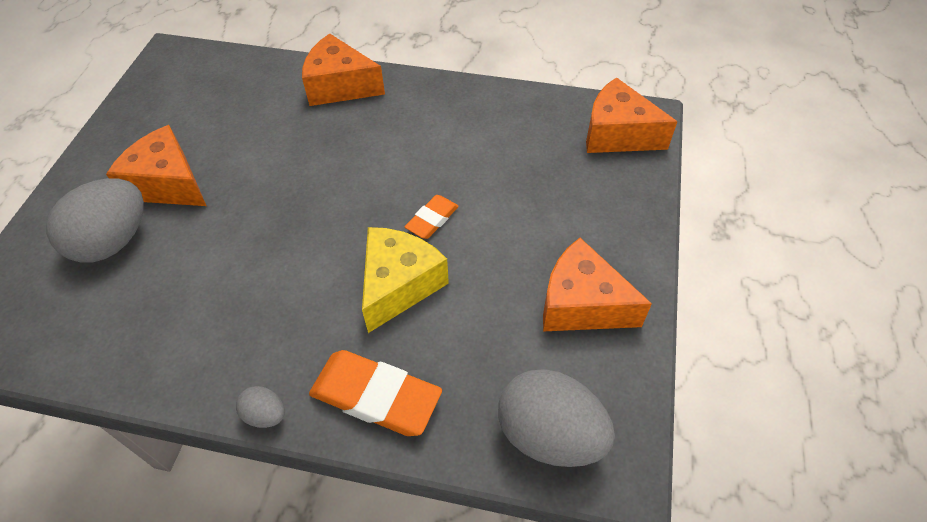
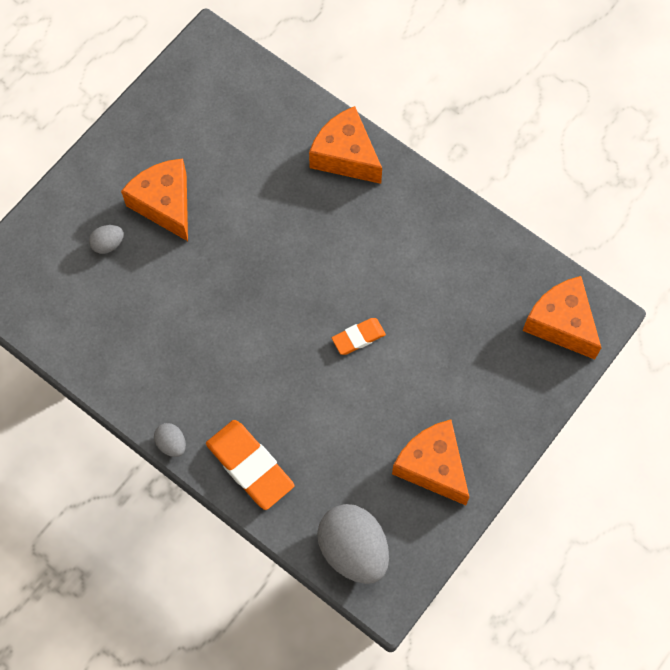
camera: 25 degrees right, 15 degrees up
grey egg [46,178,144,262] -> grey egg [89,225,124,254], size x0.46
yellow cheese [362,227,449,333] -> none

